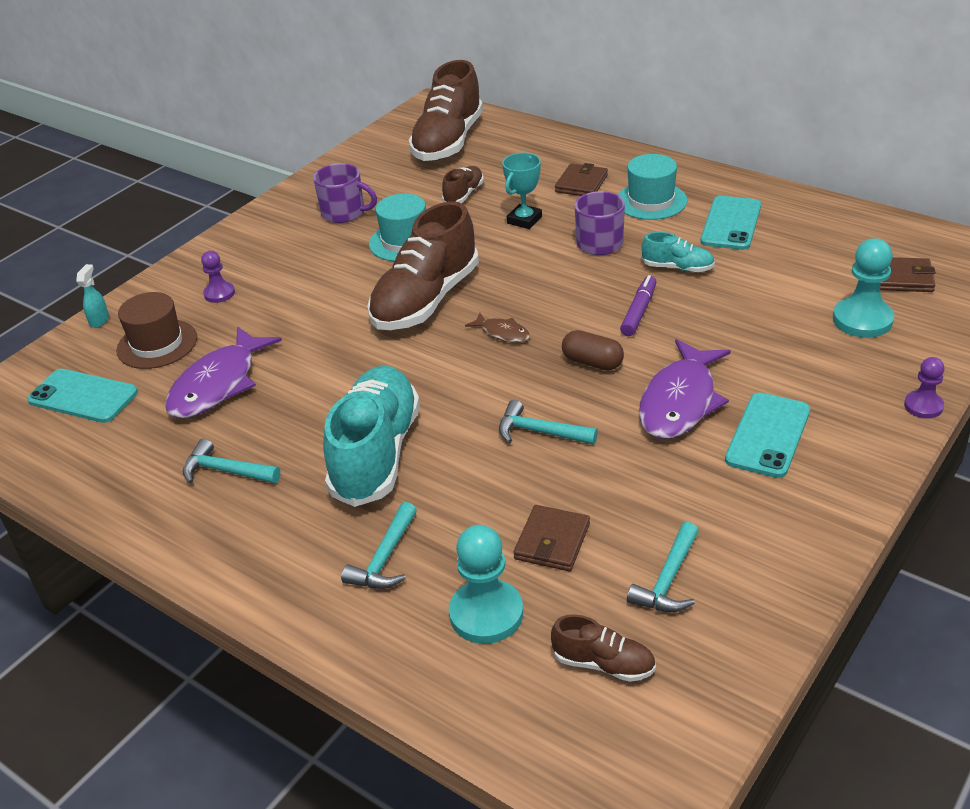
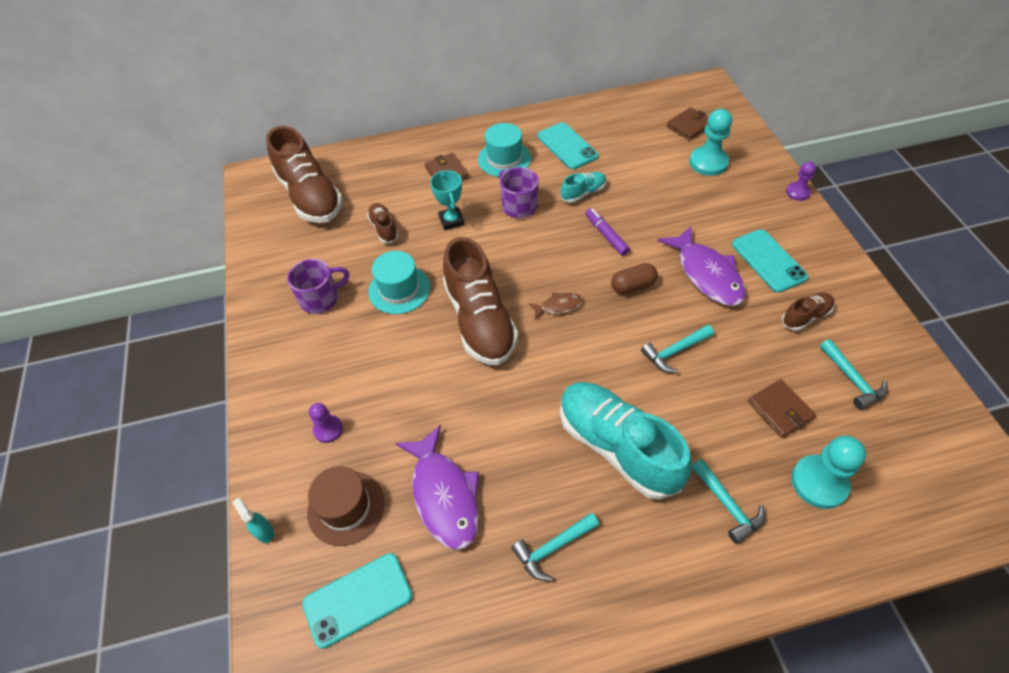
camera: 50 degrees left, 15 degrees up
brown shoe [551,614,656,682] -> brown shoe moved to [782,293,835,331]

